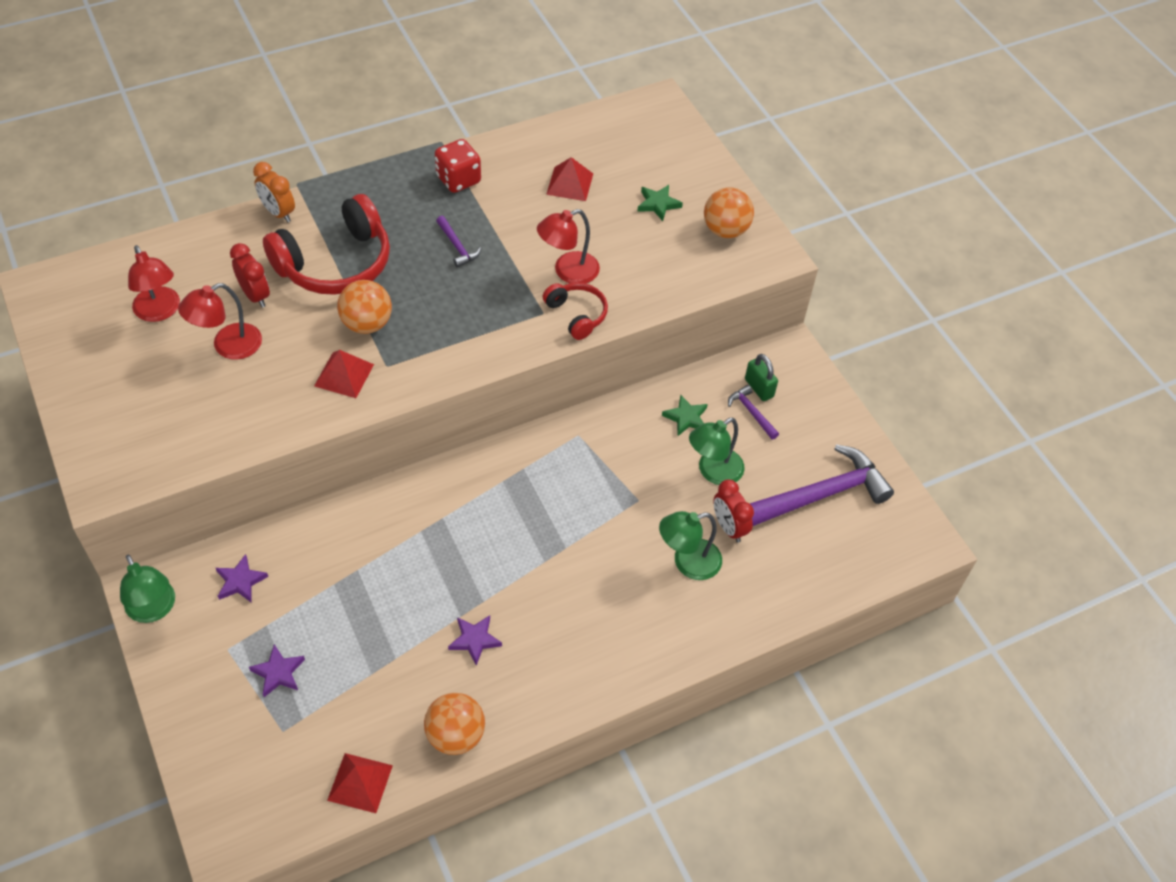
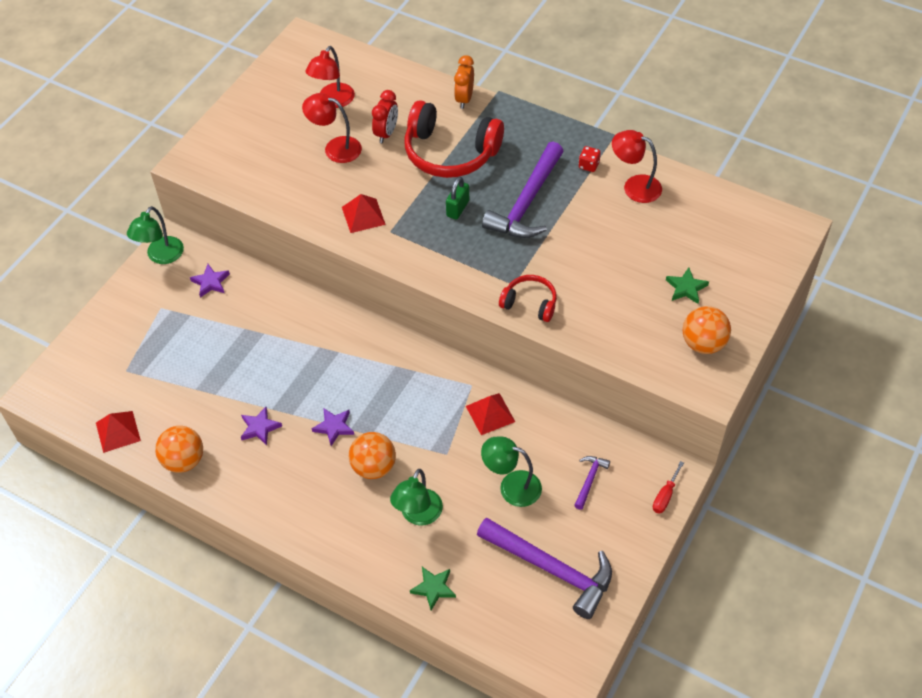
camera: 60 degrees right, 0 degrees up
purple star [249,644,305,697] -> purple star moved to [312,408,354,446]
orange ball [337,280,392,334] -> orange ball moved to [349,432,396,479]
red dice [435,139,481,193] -> red dice [579,146,601,172], size x0.57
purple hammer [436,216,481,267] -> purple hammer [482,142,564,238], size x2.23
red lamp [537,209,600,283] -> red lamp moved to [612,130,662,203]
red headphones [542,283,608,340] -> red headphones turned 90 degrees counterclockwise [499,275,557,322]
red pyramid [546,157,593,201] -> red pyramid moved to [466,393,515,435]
green lamp [659,511,722,580] -> green lamp turned 105 degrees counterclockwise [390,469,443,526]
green star [662,395,708,436] -> green star moved to [410,567,456,610]
red clock [713,479,754,543] -> none
green padlock [745,354,778,401] -> green padlock moved to [446,177,469,220]
none -> red screwdriver [653,461,684,513]

